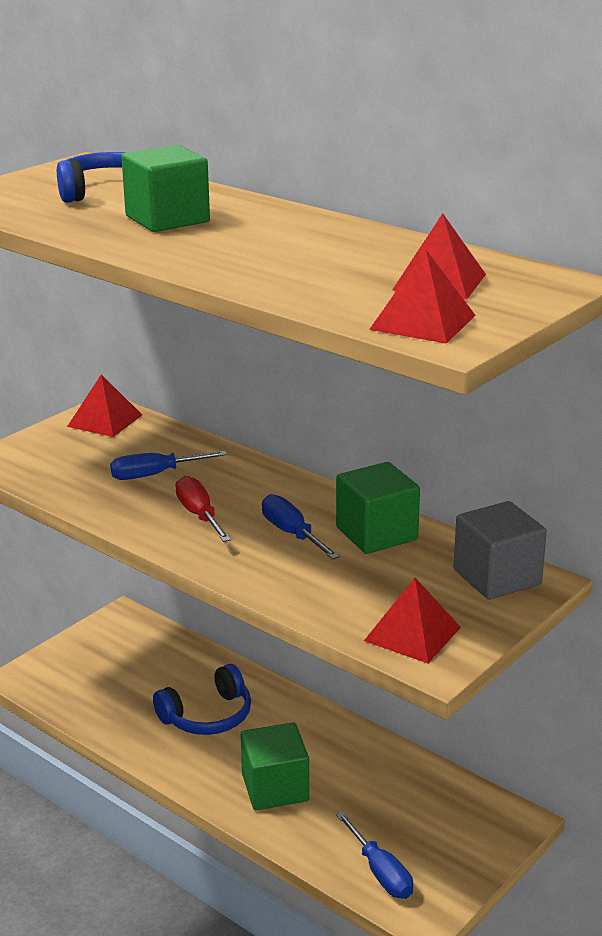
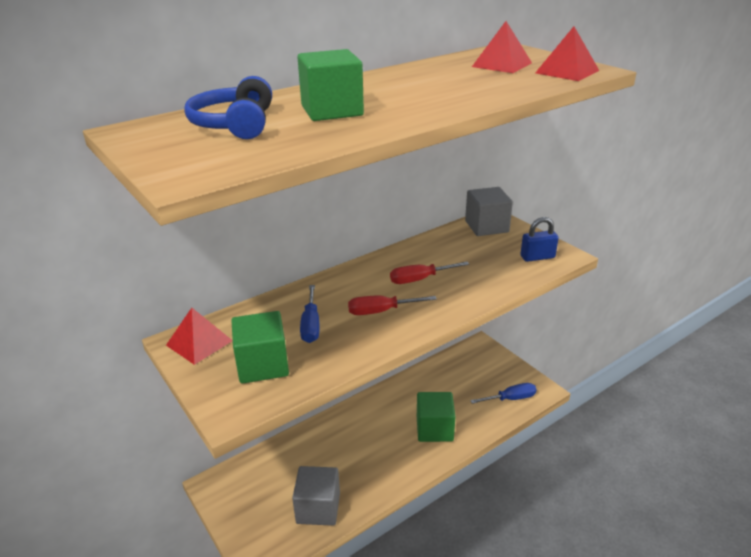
camera: 75 degrees left, 5 degrees up
blue headphones [153,664,251,735] -> none
blue screwdriver [262,494,340,559] -> red screwdriver [390,262,469,284]
green cube [336,462,420,554] -> green cube moved to [231,311,289,384]
red pyramid [364,578,461,663] -> blue padlock [520,217,559,262]
none -> grey cube [292,466,340,526]

